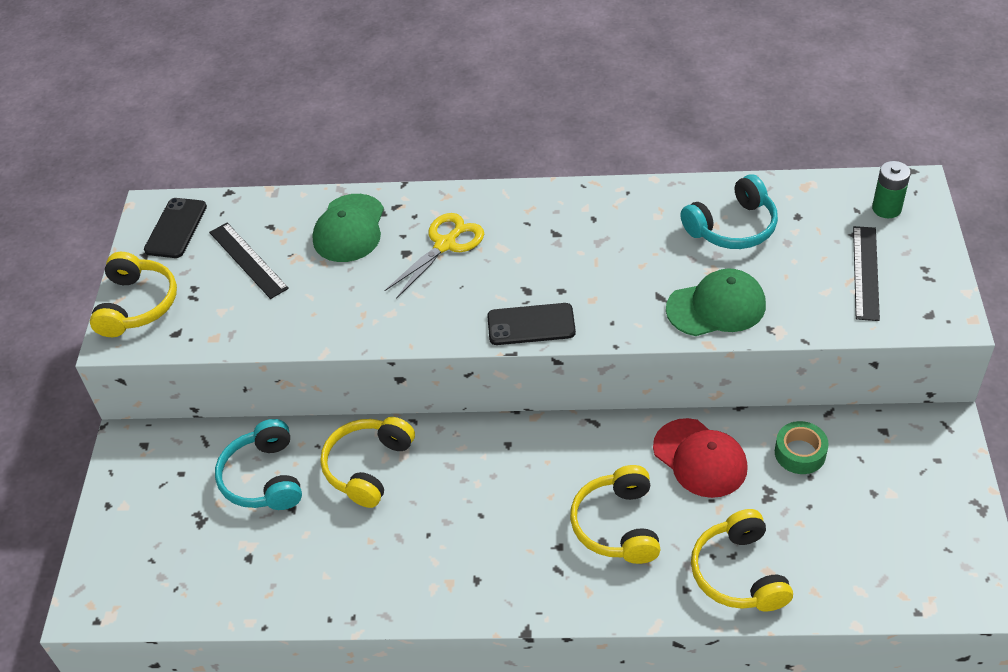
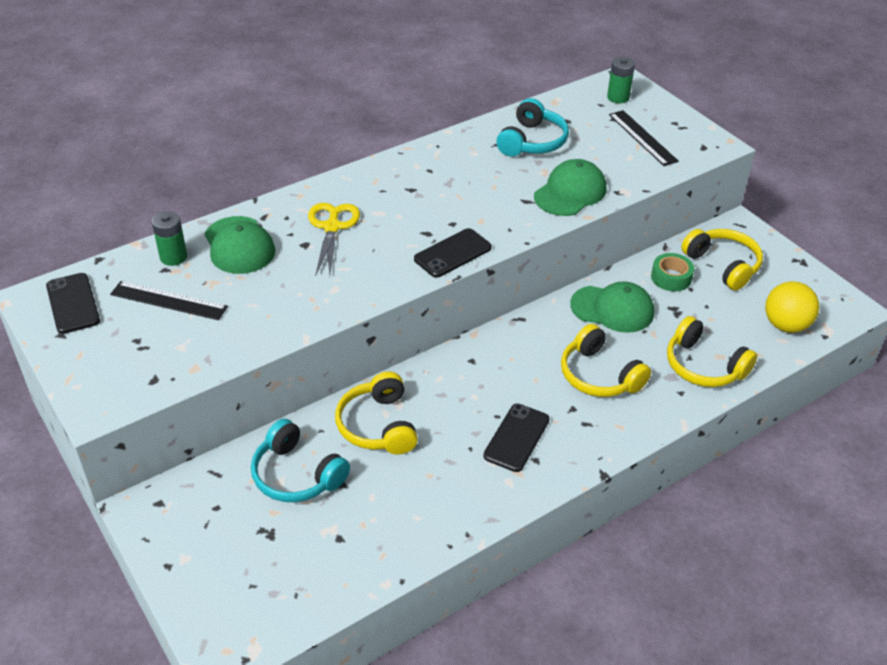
camera: 40 degrees left, 5 degrees down
yellow headphones [90,252,177,337] -> yellow headphones moved to [681,229,763,291]
red cap [653,418,748,498] -> green cap [570,281,654,333]
none -> green battery [152,211,187,266]
none -> black phone [483,403,550,472]
none -> yellow ball [765,281,819,333]

